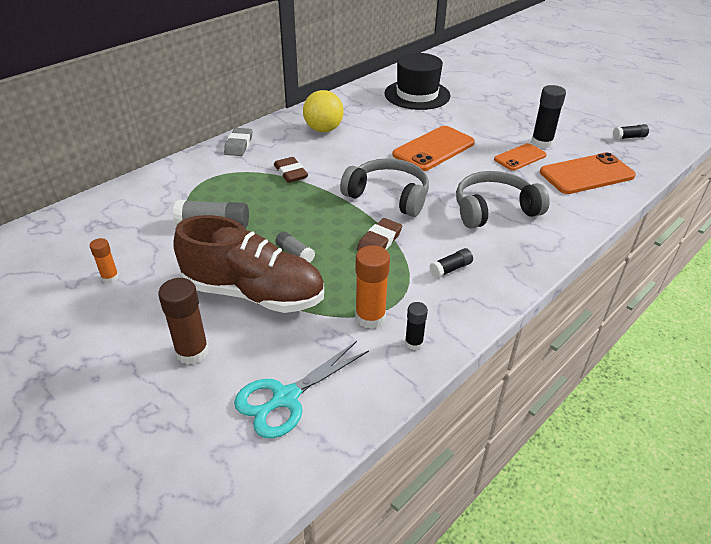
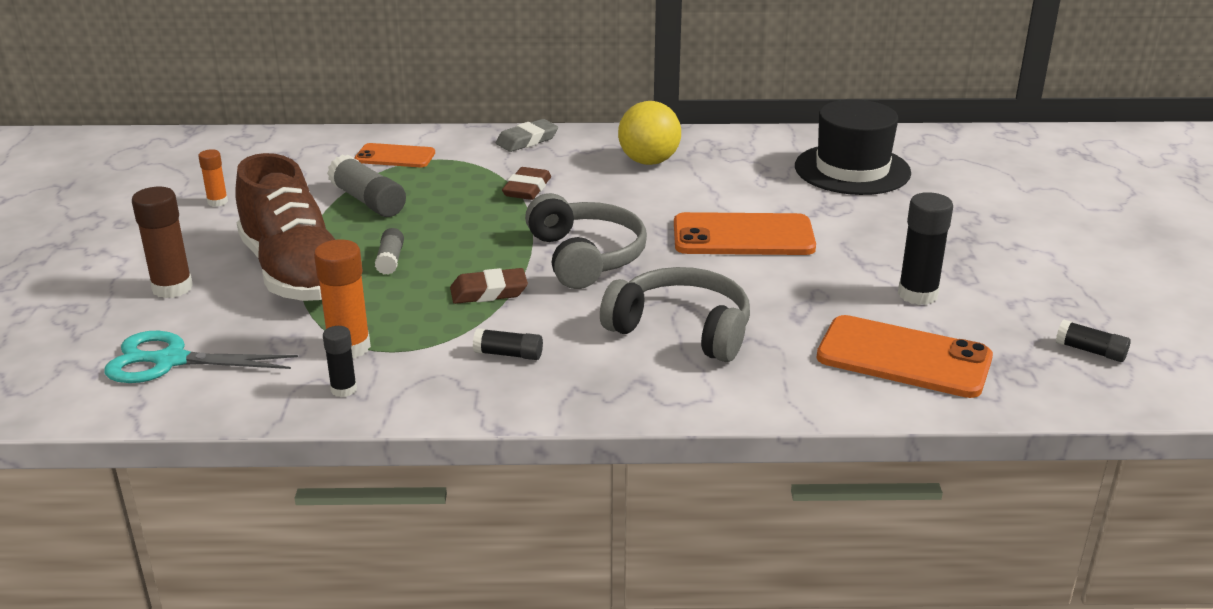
camera: 45 degrees right, 10 degrees down
orange phone [494,143,547,171] -> orange phone moved to [354,143,435,167]

